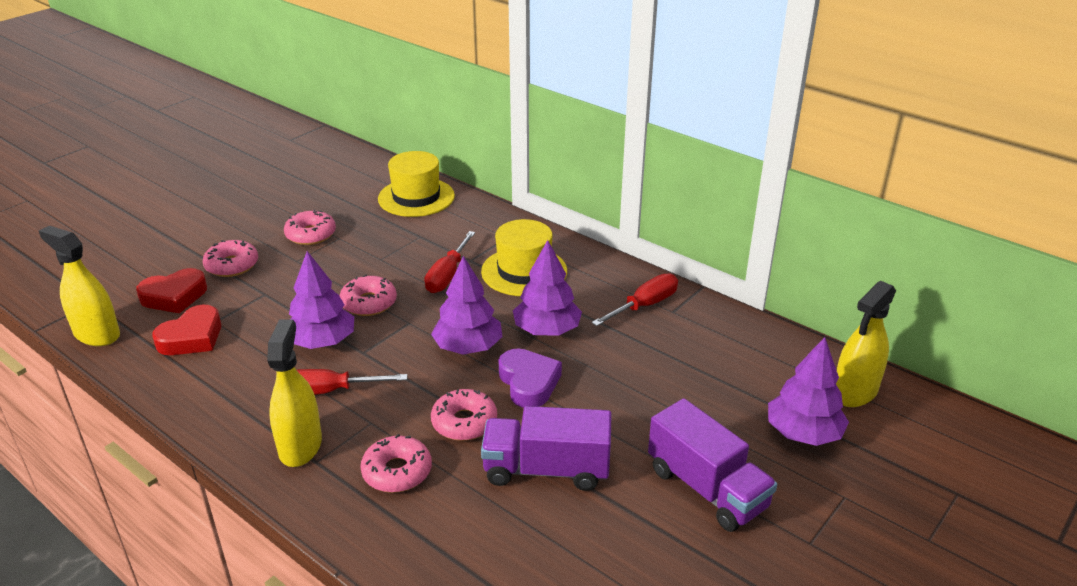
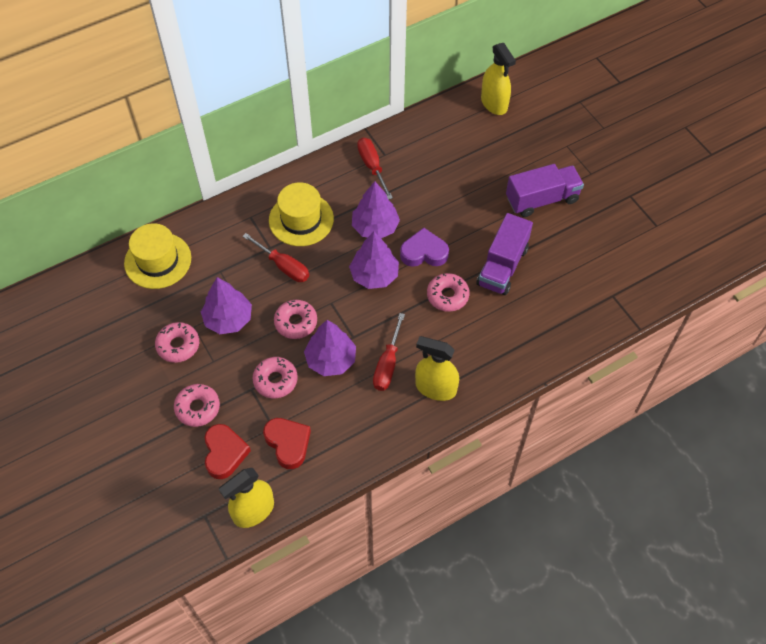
camera: 70 degrees left, 25 degrees up
pink donut [360,434,432,493] -> pink donut moved to [253,357,298,398]
purple tree [768,337,849,446] -> purple tree moved to [201,277,252,334]

